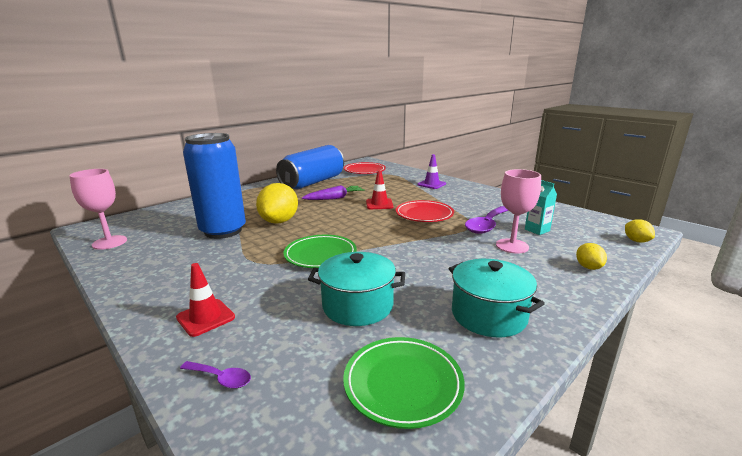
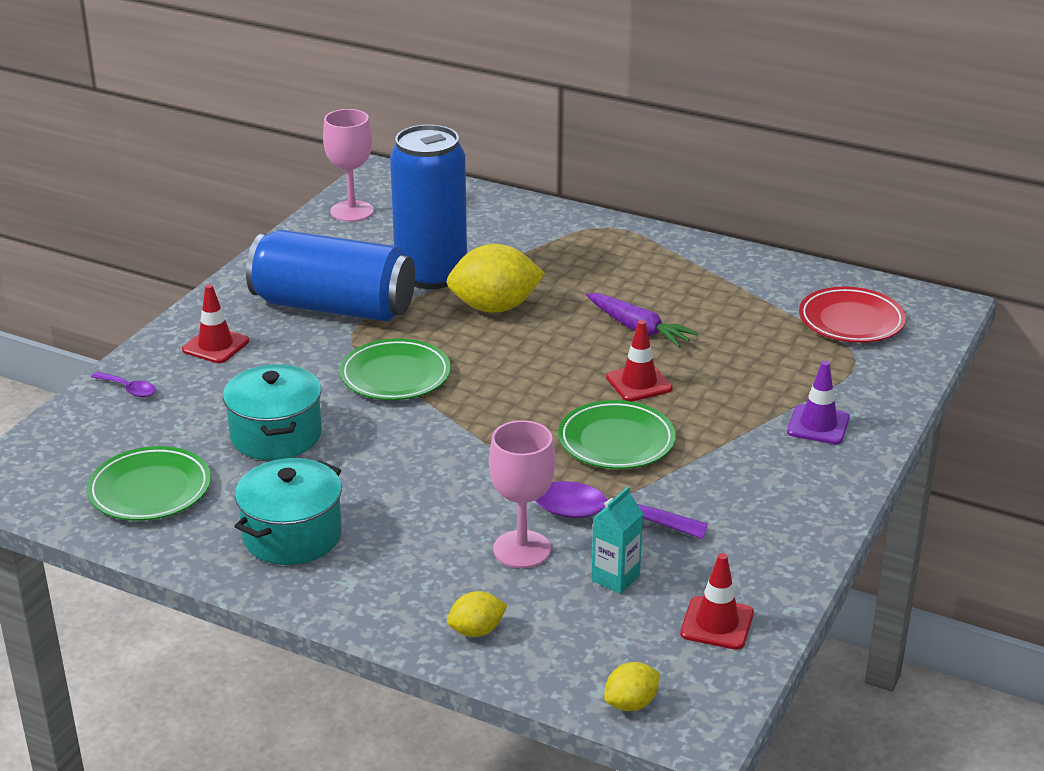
camera: 70 degrees right, 10 degrees up
purple spoon [180,361,251,388] -> purple spoon turned 60 degrees counterclockwise [91,372,156,397]
blue can [276,145,344,189] -> blue can moved to [246,230,415,322]
red plate [396,200,454,222] -> green plate [558,400,676,469]
none -> red traffic cone [680,553,754,650]

